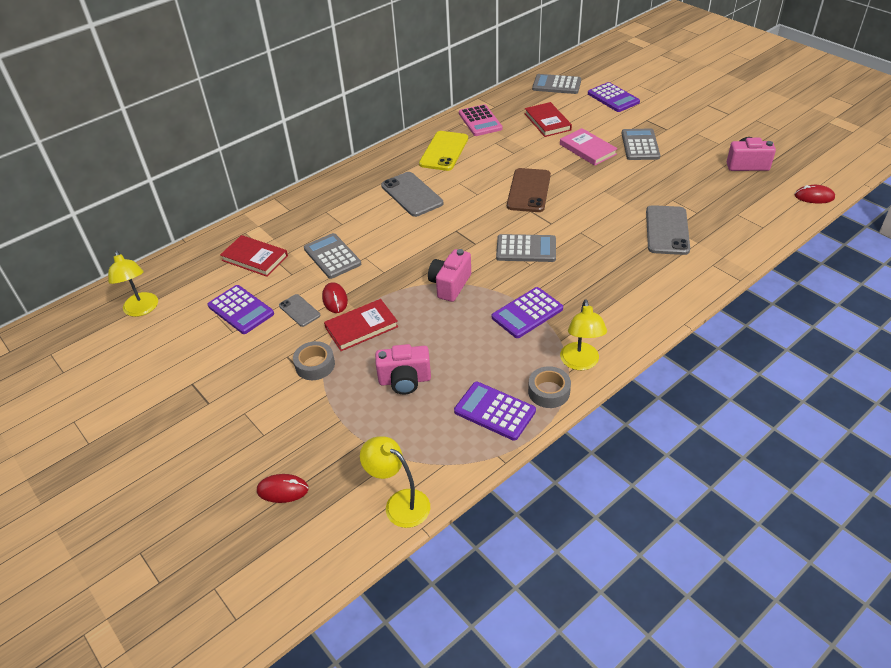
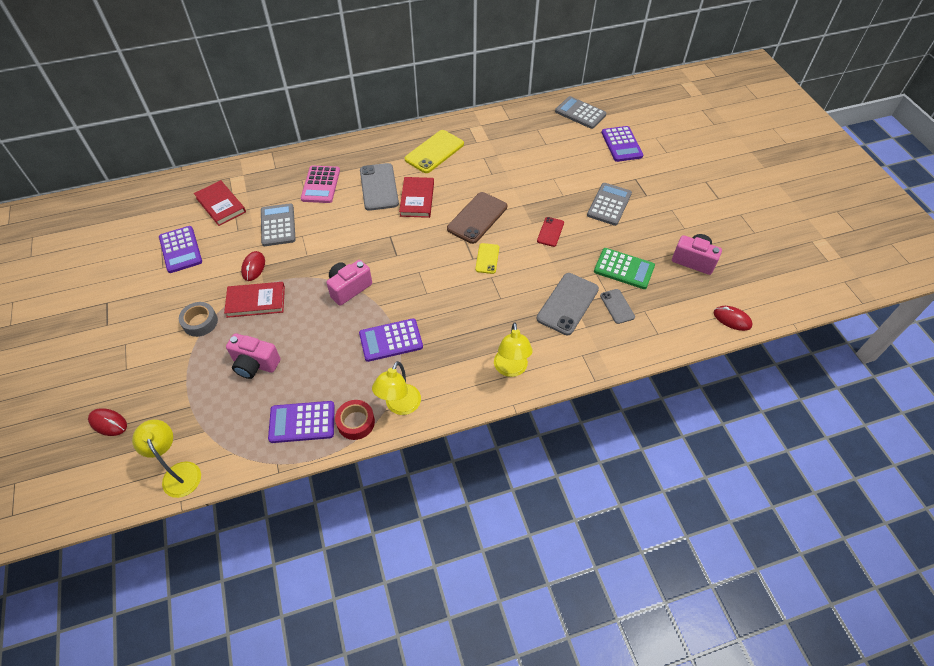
camera: 20 degrees right, 10 degrees up
yellow lamp [108,250,158,317] -> yellow lamp moved to [494,322,533,377]
grey phone [279,294,320,327] -> grey phone moved to [600,289,635,324]
purple calculator [454,382,536,441] -> purple calculator turned 60 degrees counterclockwise [268,401,335,443]
pink calculator [459,104,503,136] -> pink calculator moved to [301,165,340,203]
grey calculator [496,234,556,262] -> none
red book [525,102,572,137] -> red book moved to [399,177,434,218]
grey tape [528,366,571,408] -> red tape [335,400,375,440]
pink book [560,128,618,166] -> none
none -> yellow phone [475,243,499,274]
none -> red phone [537,217,564,247]
none -> green calculator [594,248,655,289]

